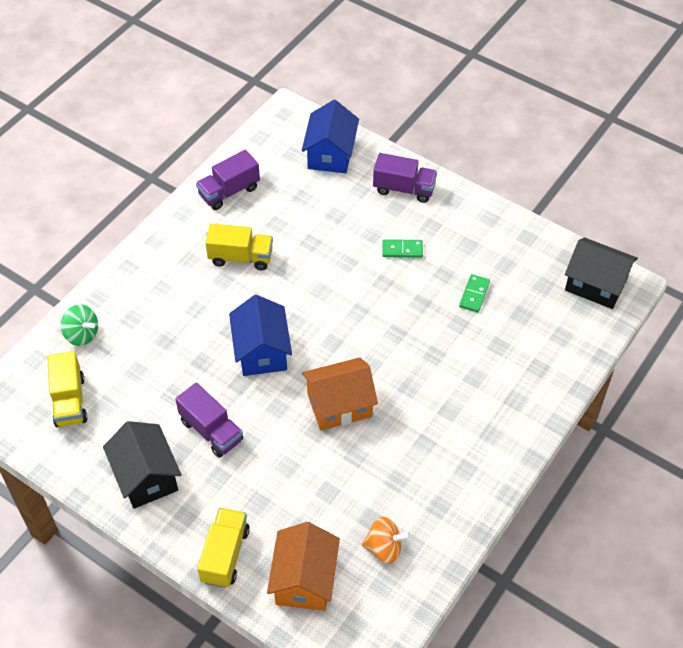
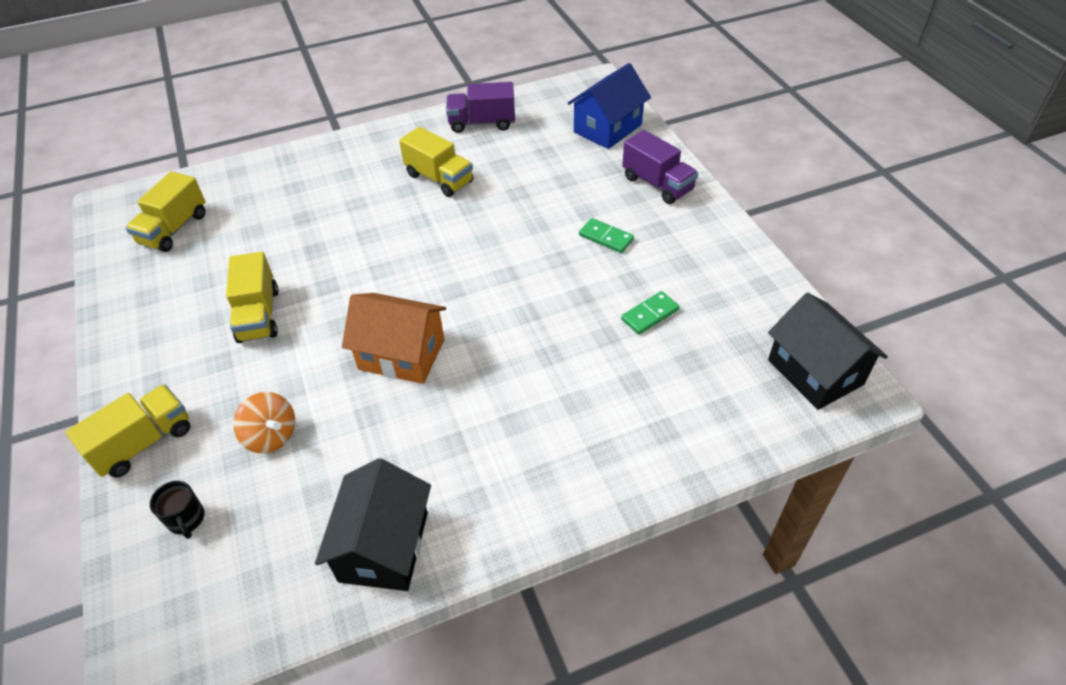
camera: 35 degrees right, 5 degrees down
green spinning top [61,304,98,346] -> none
black house [103,421,182,509] -> black house moved to [315,458,431,591]
purple truck [175,383,243,458] -> yellow truck [226,252,278,343]
blue house [229,295,292,376] -> none
orange house [267,522,340,611] -> black mug [150,481,205,539]
orange spinning top [361,517,411,564] -> orange spinning top moved to [233,392,295,454]

